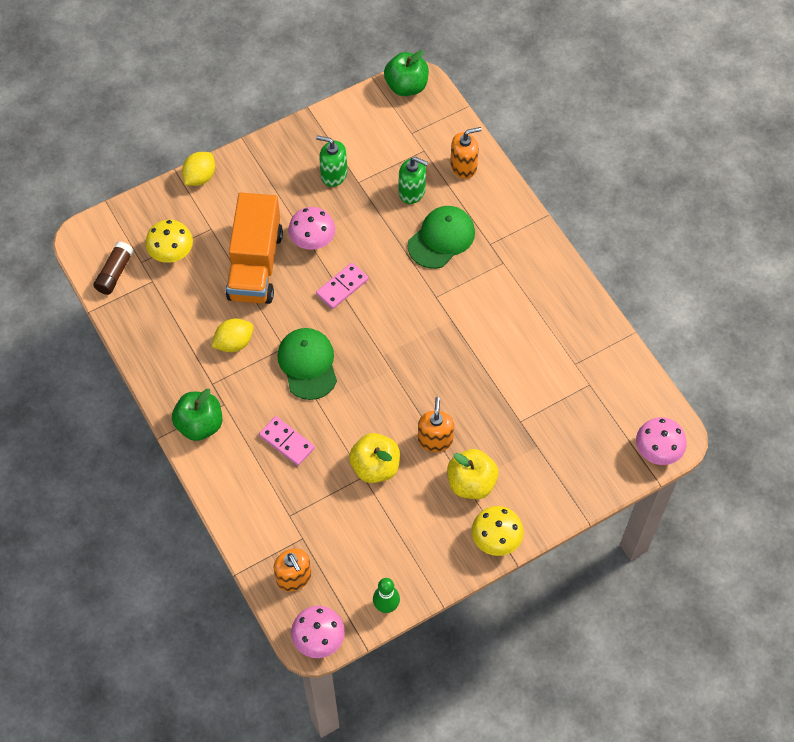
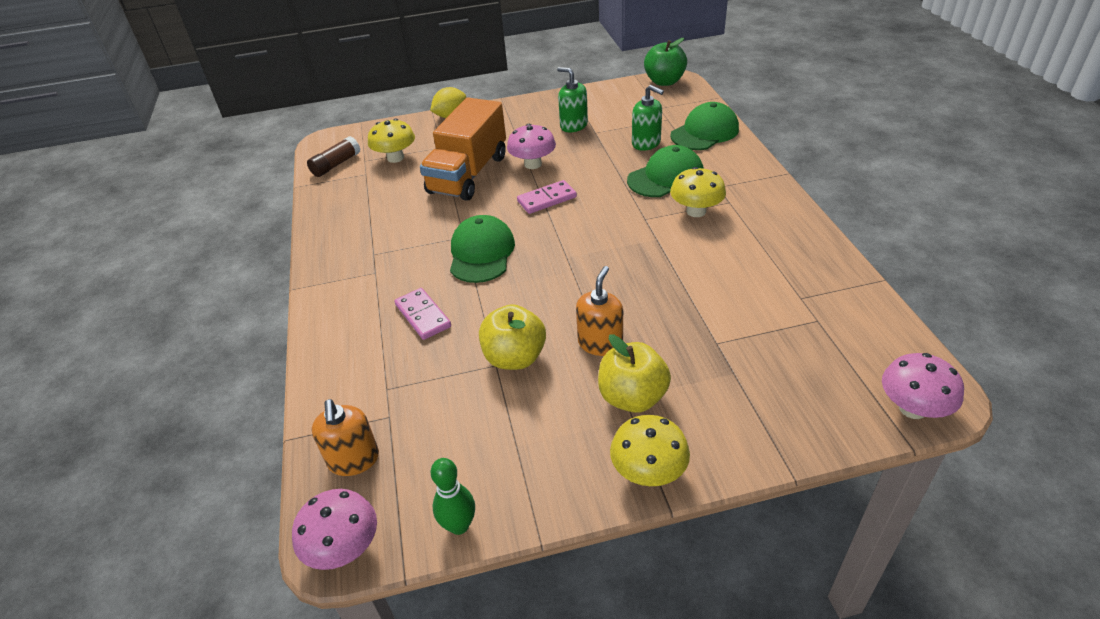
camera: 20 degrees right, 20 degrees down
green apple [172,389,222,441] -> none
yellow lemon [211,319,254,352] -> none
orange soap dispenser [450,127,482,179] -> green cap [670,102,739,150]
none -> yellow mushroom [670,167,726,217]

